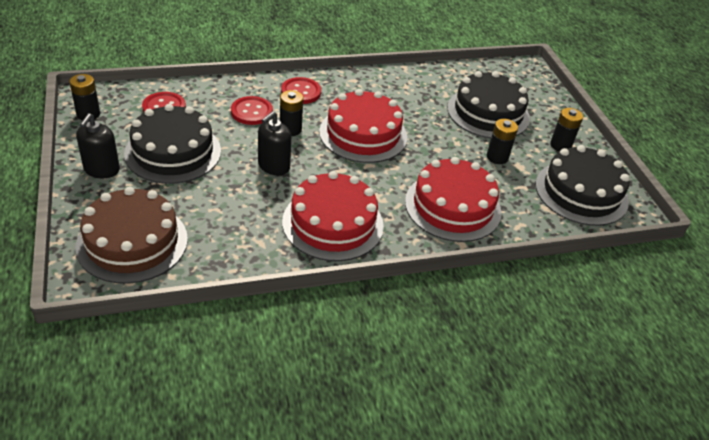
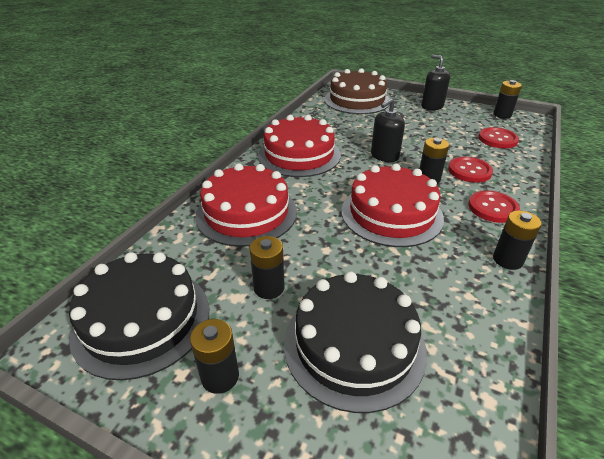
camera: 135 degrees right, 5 degrees down
black cake [124,104,221,184] -> none
black soap dispenser [258,111,291,175] -> black soap dispenser turned 120 degrees counterclockwise [371,98,405,162]
none -> black battery [493,210,542,270]

